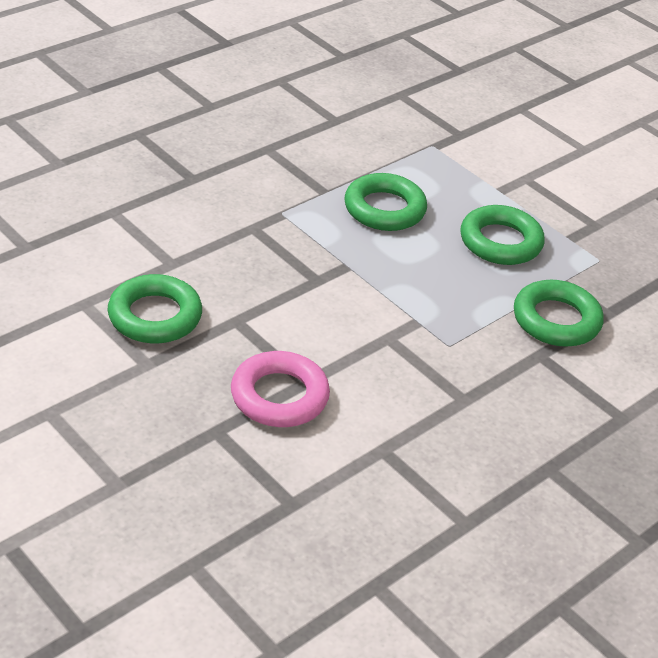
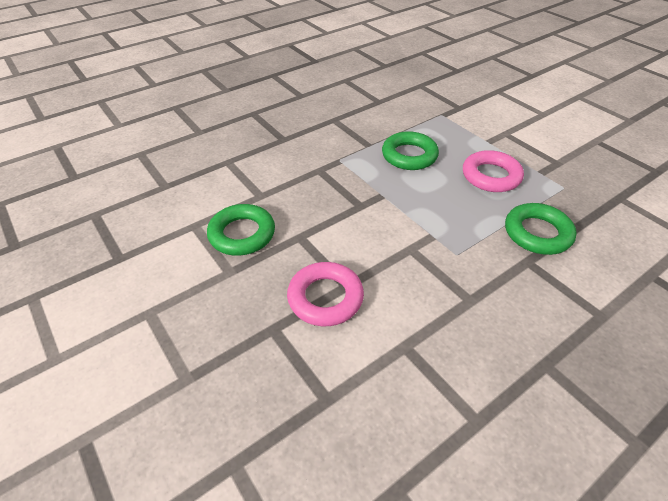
camera: 10 degrees right, 5 degrees up
green ring [461,205,545,265] -> pink ring [463,150,524,192]

